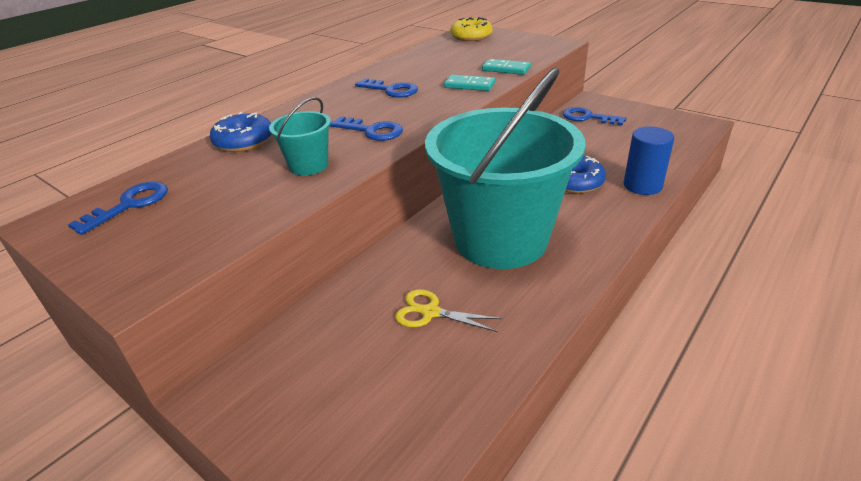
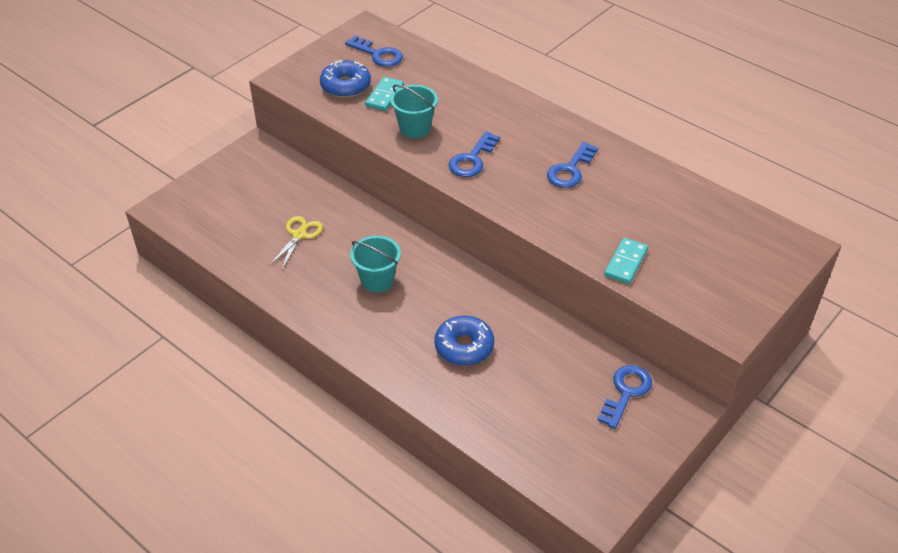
camera: 90 degrees right, 10 degrees up
blue donut [210,112,272,152] -> blue donut moved to [320,60,371,98]
turquoise bucket [425,67,586,269] -> turquoise bucket [350,236,401,292], size x0.41
turquoise domino [444,75,495,91] -> turquoise domino moved to [365,77,404,111]
yellow donut [450,17,492,41] -> none
blue cylinder [624,127,674,195] -> none

